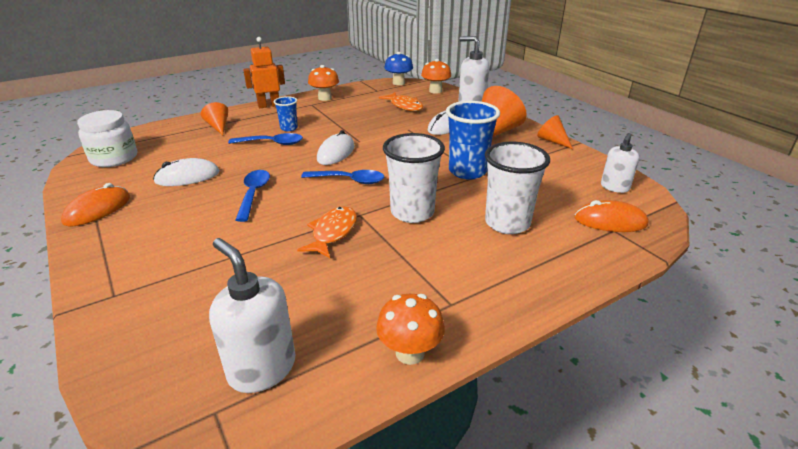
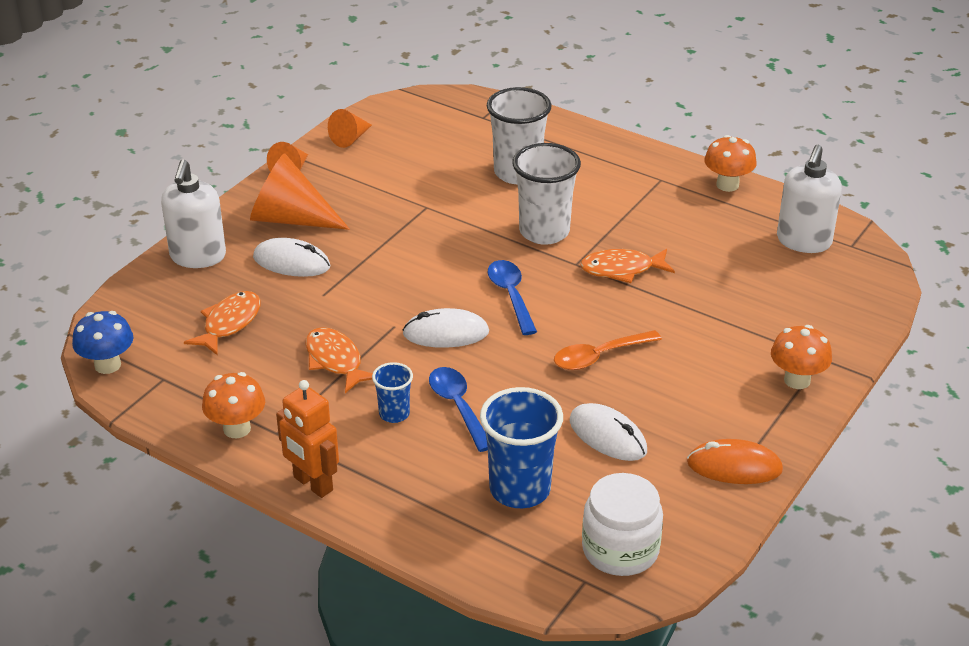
camera: 115 degrees left, 5 degrees up
orange cone [201,102,228,135] -> orange cone moved to [328,109,372,148]
blue spoon [236,170,270,222] -> orange spoon [554,330,662,370]
orange mushroom [421,59,451,94] -> orange mushroom moved to [771,325,832,389]
blue cup [446,101,500,179] -> blue cup moved to [480,387,563,508]
orange mouse [574,200,648,232] -> none
white soap dispenser [601,133,639,193] -> none
none -> orange fish [306,327,373,393]

